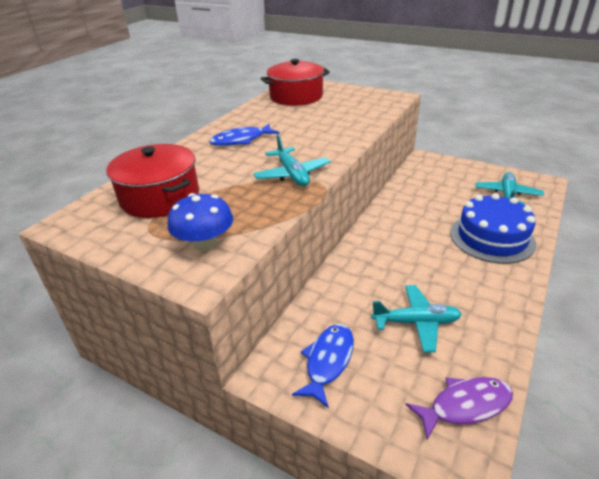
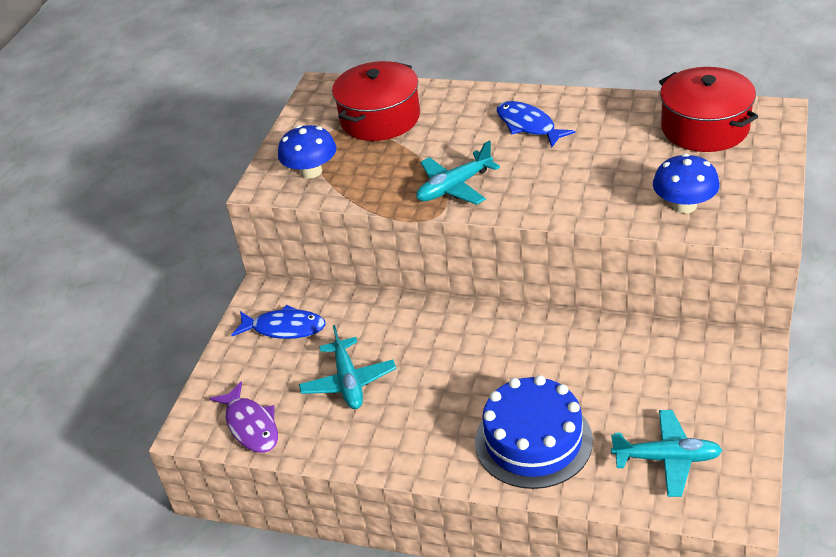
camera: 80 degrees right, 5 degrees up
none -> blue mushroom [653,153,720,213]

